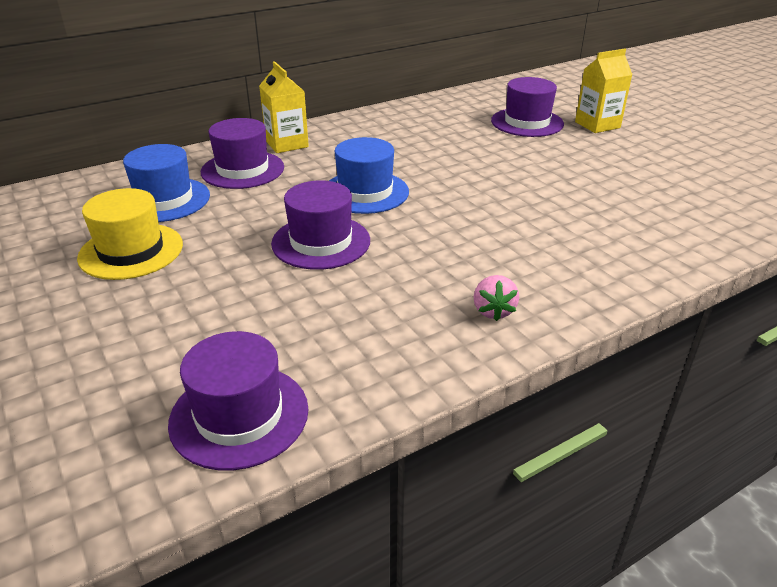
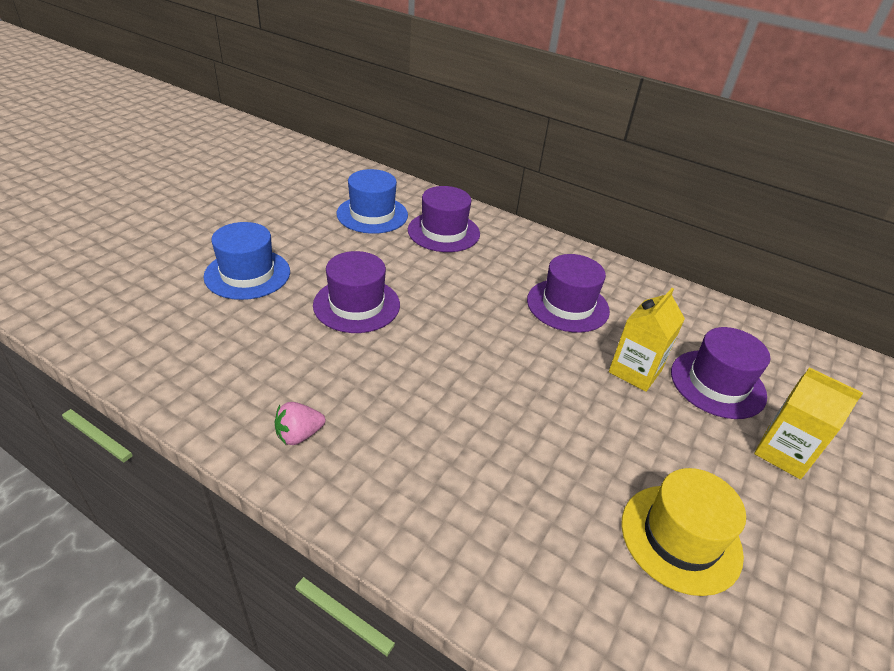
camera: 60 degrees right, 5 degrees up
yellow hat [77,188,183,280] -> yellow hat moved to [621,468,746,596]
purple hat [168,331,309,470] -> purple hat moved to [527,254,610,333]
yellow carton [259,61,309,153] -> yellow carton moved to [609,288,685,392]
blue hat [329,137,409,214] -> blue hat moved to [203,222,290,300]

